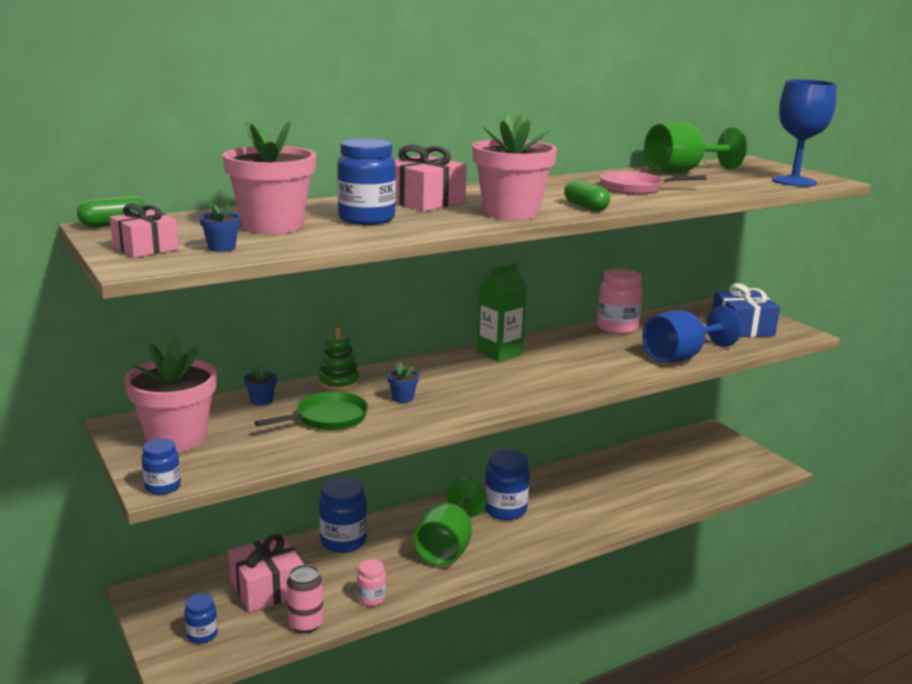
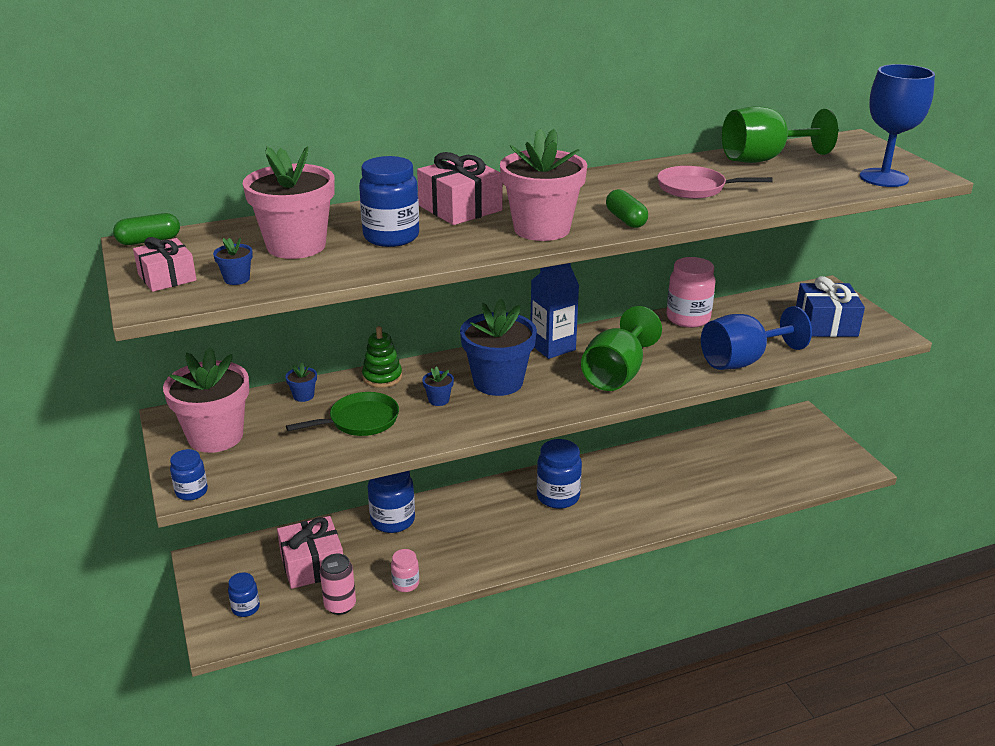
camera: 10 degrees right, 10 degrees up
green goblet [413,478,487,566] -> green goblet moved to [581,306,662,391]
green carton [477,263,527,362] -> blue carton [531,263,579,359]
none -> blue flower pot [460,299,537,396]

